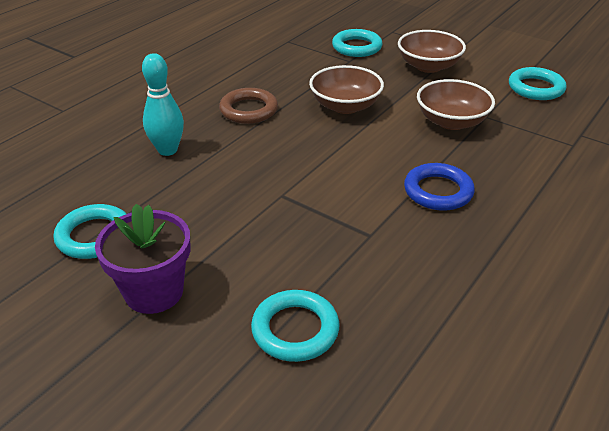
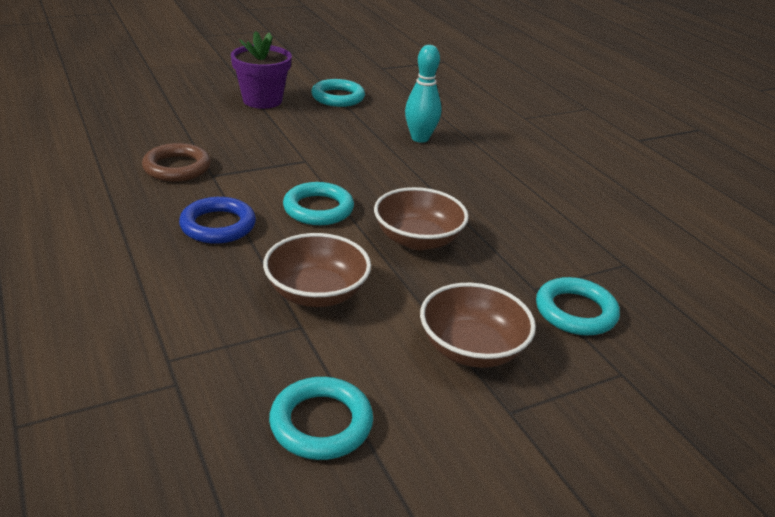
camera: 115 degrees right, 5 degrees down
brown ring [219,88,278,124] -> brown ring moved to [142,143,211,182]
turquoise ring [251,290,339,362] -> turquoise ring moved to [283,182,354,225]

